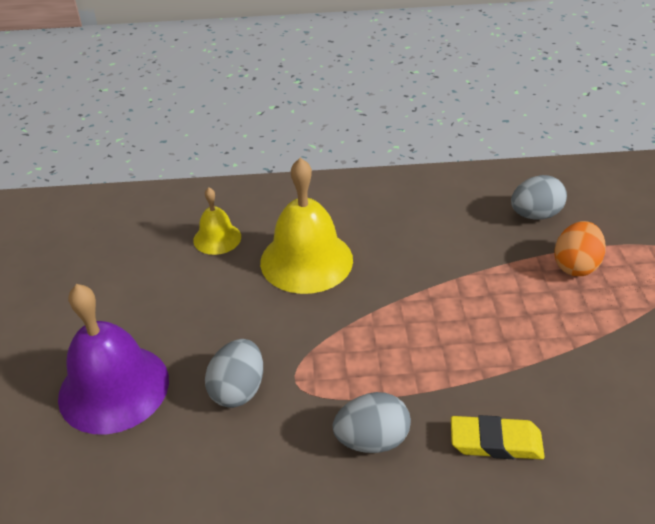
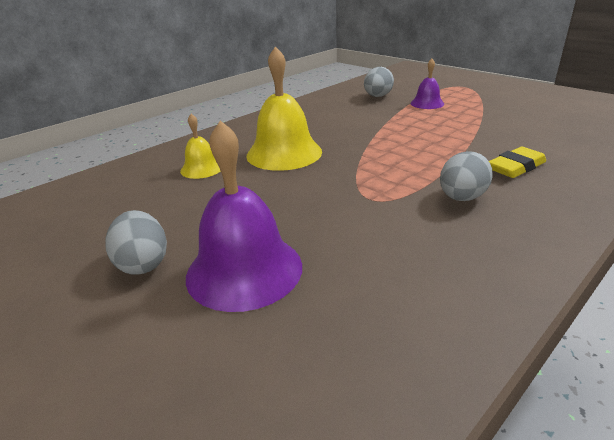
camera: 40 degrees left, 10 degrees down
grey egg [205,339,263,408] -> grey egg moved to [105,210,167,275]
orange egg [554,221,606,276] -> purple bell [411,59,444,109]

